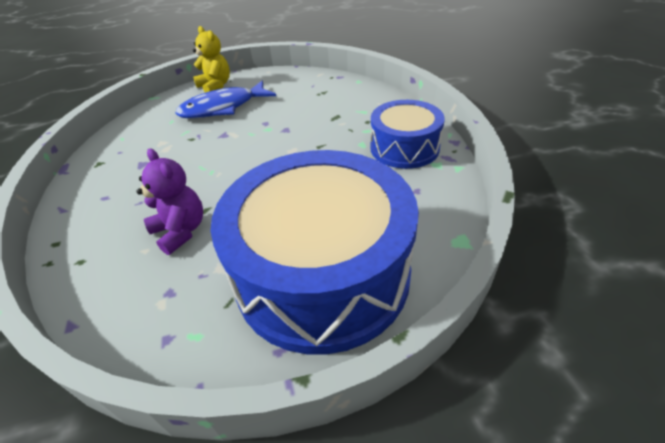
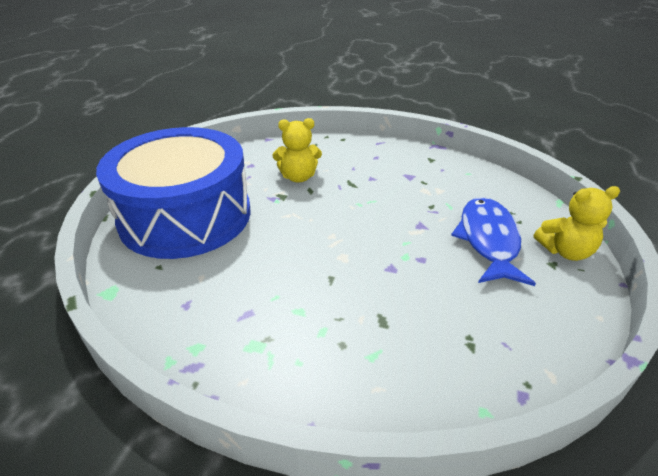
camera: 120 degrees right, 5 degrees down
purple teddy bear [137,148,203,255] -> yellow teddy bear [272,118,322,182]
blue drum [371,100,445,169] -> none

